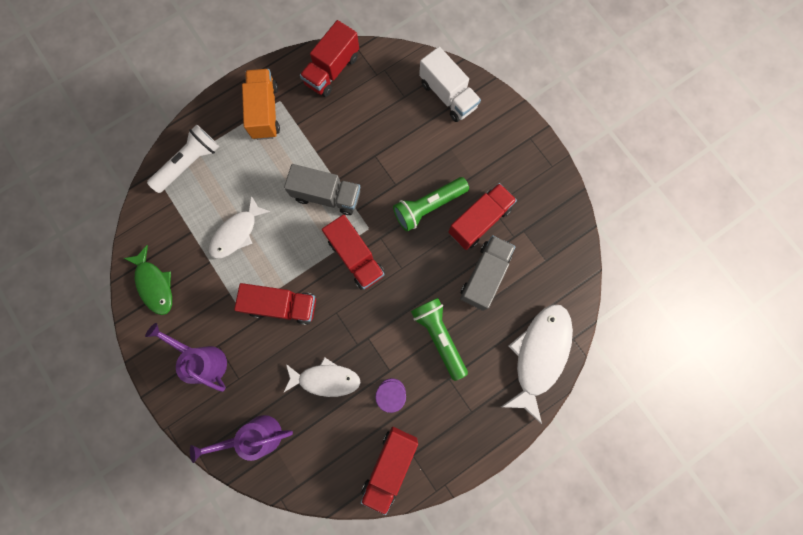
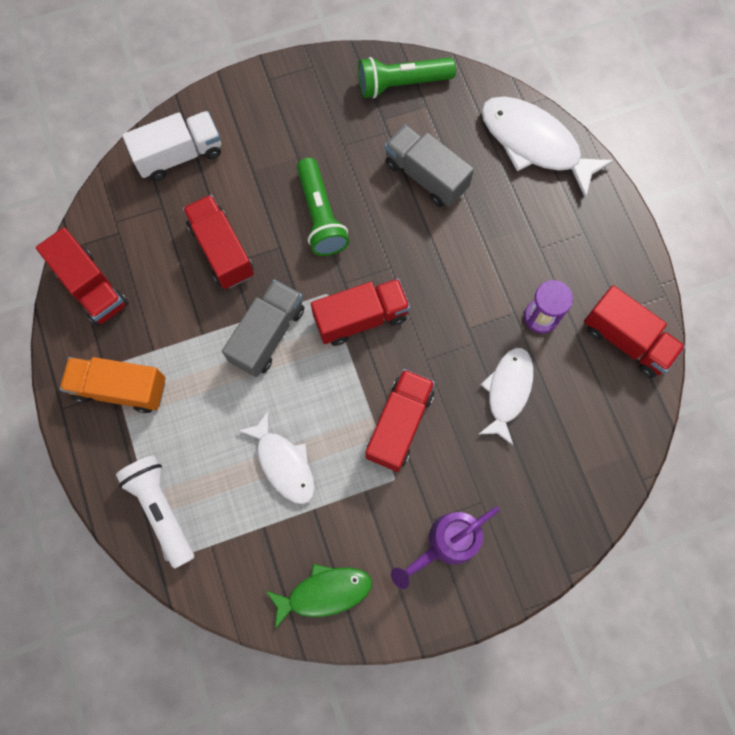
camera: 75 degrees left, 5 degrees down
purple watering can [190,415,293,463] -> none
green flashlight [411,298,468,381] -> green flashlight moved to [358,57,456,98]
red truck [448,183,517,250] -> red truck moved to [183,195,254,289]

